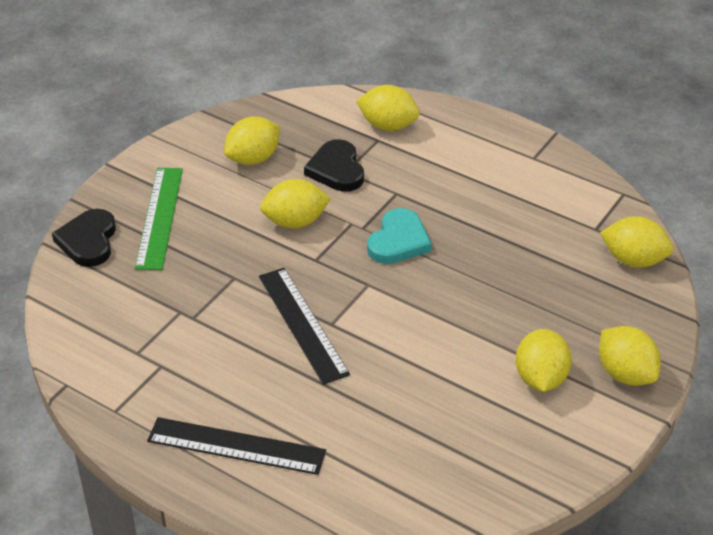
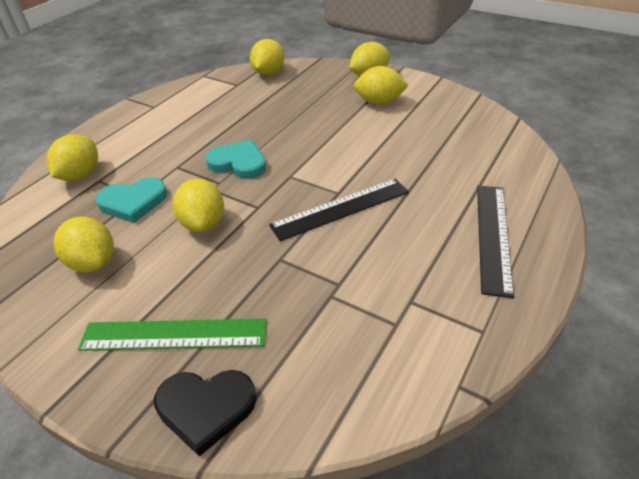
camera: 90 degrees left, 0 degrees up
black heart [304,139,364,192] -> turquoise heart [95,177,167,223]

